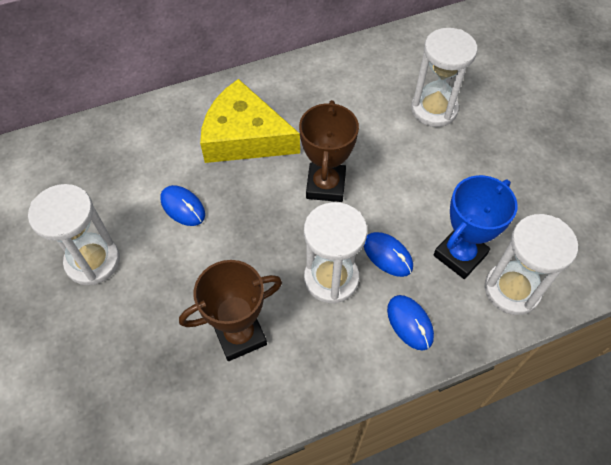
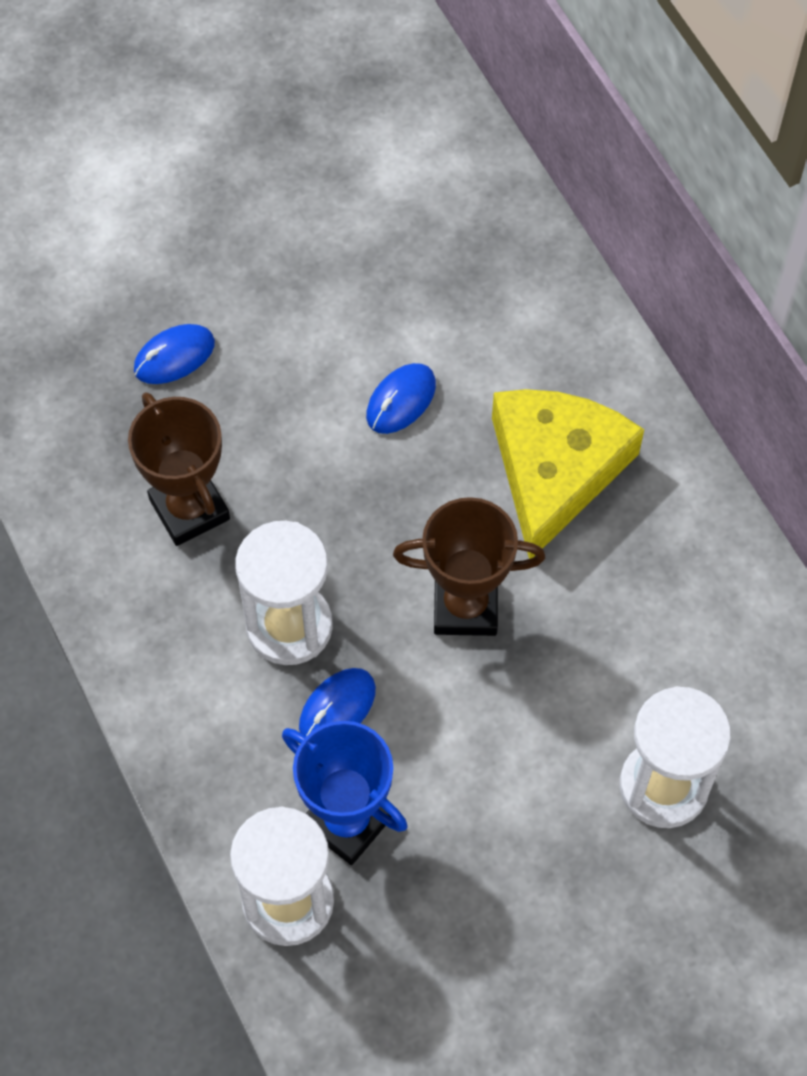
camera: 85 degrees right, 5 degrees up
white hourglass [28,184,120,285] -> none
blue mouse [387,295,434,350] -> blue mouse moved to [134,324,215,384]

